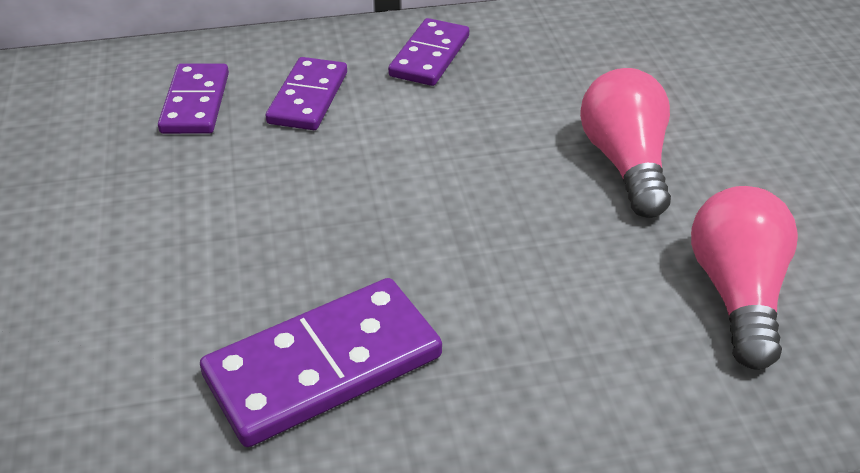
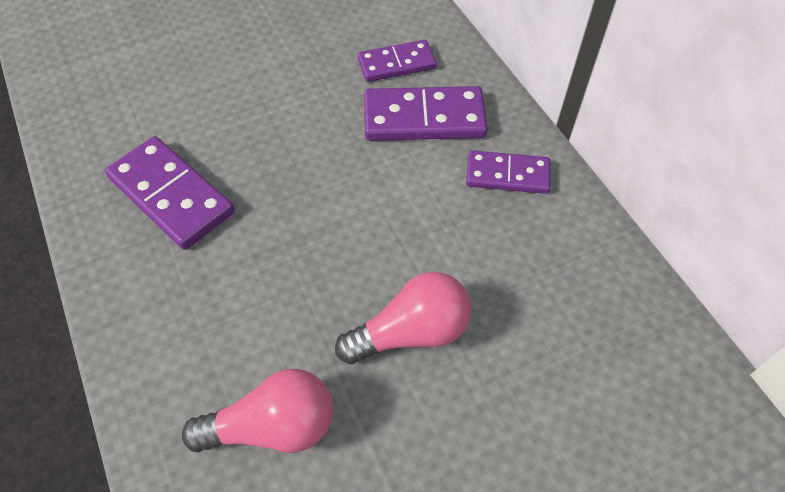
camera: 75 degrees right, 15 degrees up
purple domino [266,57,347,130] -> purple domino [364,86,488,141], size x1.55

